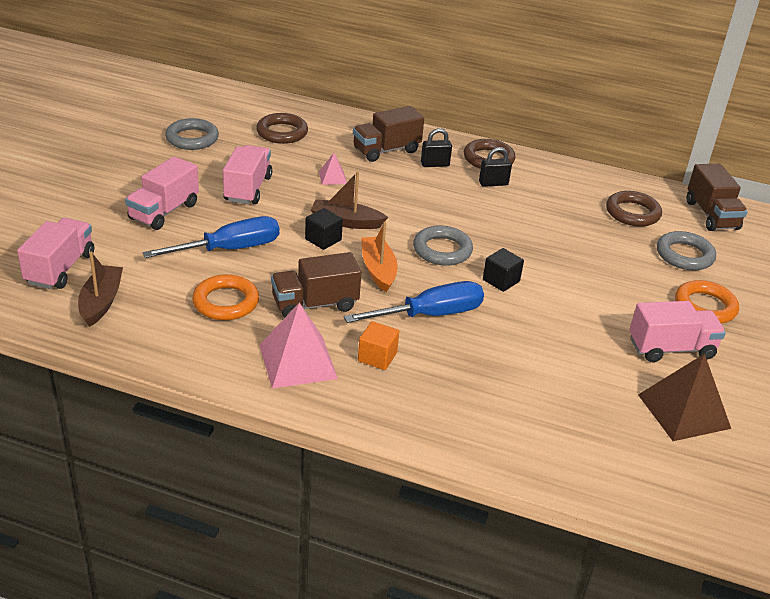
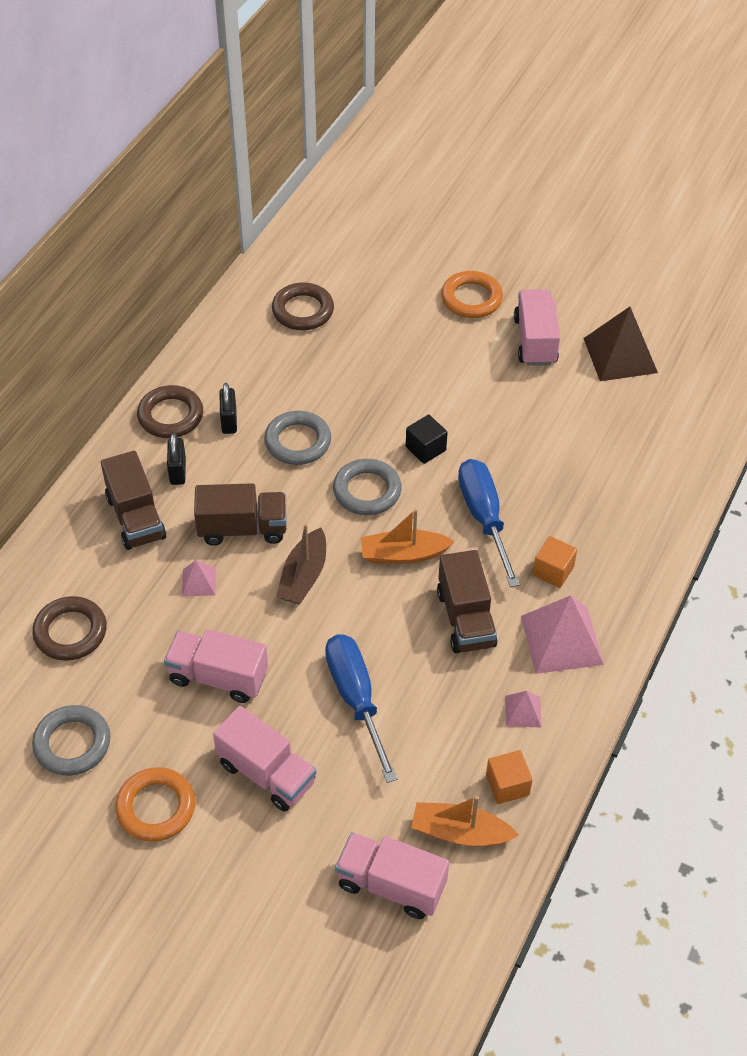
camera: 80 degrees left, 15 degrees up
brown boat [78,252,123,327] -> orange boat [411,796,519,847]
orange ring [192,274,259,320] -> orange ring moved to [115,767,195,842]
black cube [305,208,343,250] -> none
grey ring [657,231,716,270] -> grey ring moved to [264,411,331,465]
brown truck [687,163,748,231] -> brown truck moved to [194,483,287,546]
none -> orange cube [486,750,533,804]
none -> pink pyramid [505,691,541,727]

